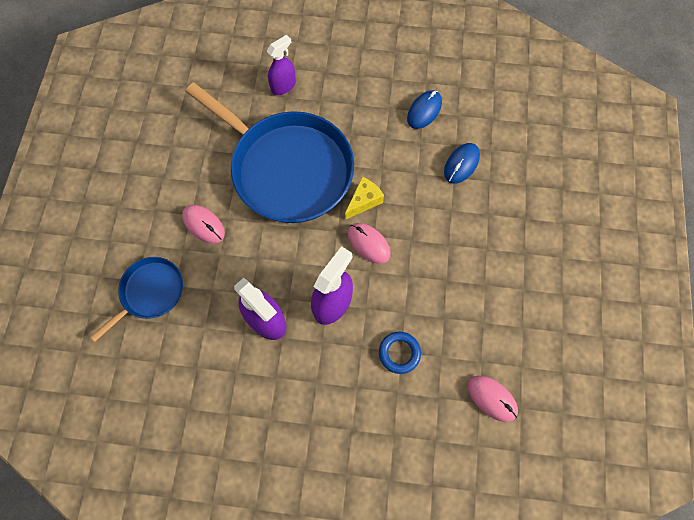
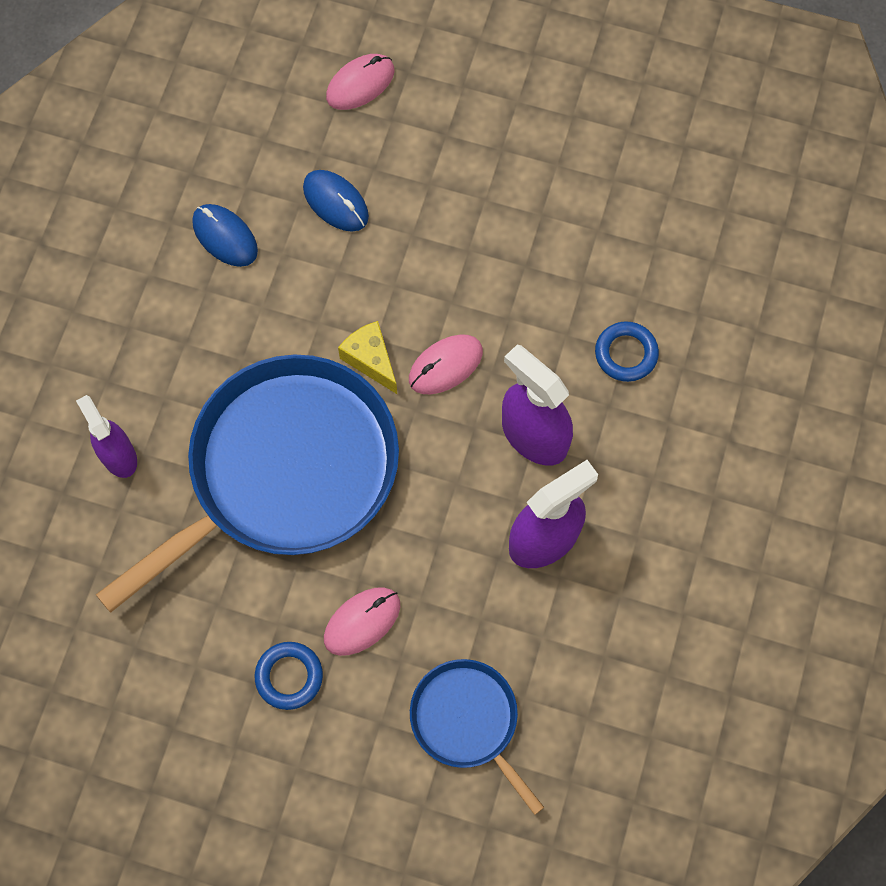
camera: 80 degrees left, 0 degrees up
pink mouse [468,376,518,422] -> pink mouse moved to [326,54,395,110]
none -> blue ring [254,642,323,710]

